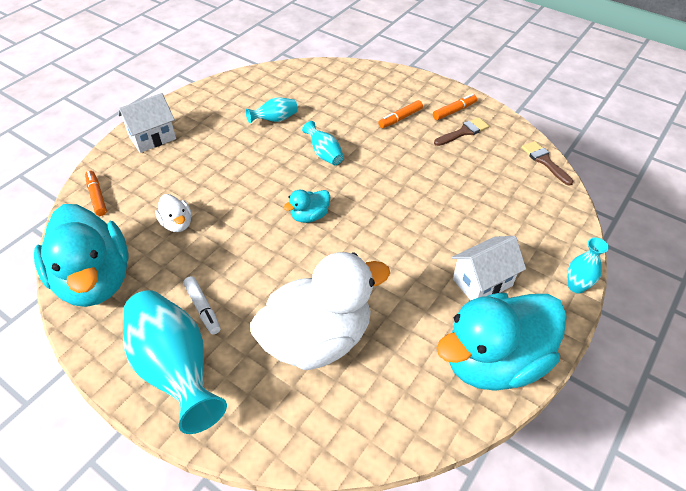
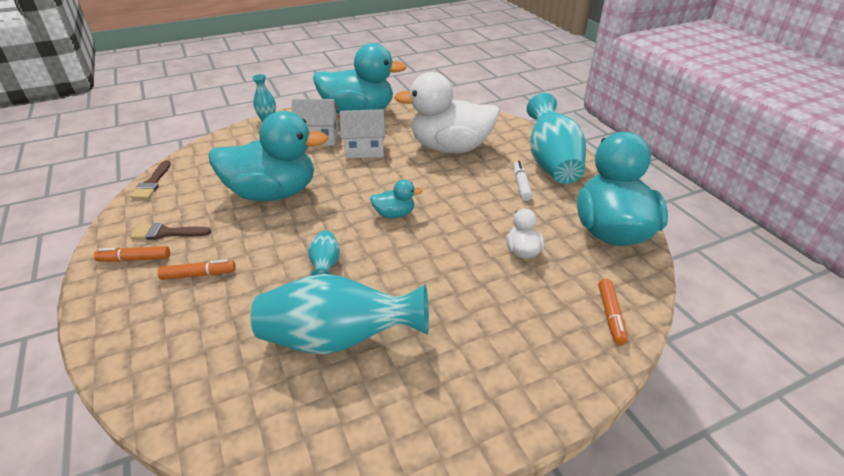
camera: 150 degrees left, 10 degrees down
white house [118,93,176,153] -> white house moved to [340,109,385,158]
turquoise vase [246,97,298,123] -> turquoise vase [251,274,429,354], size x2.12
none -> turquoise duck [208,111,328,201]

